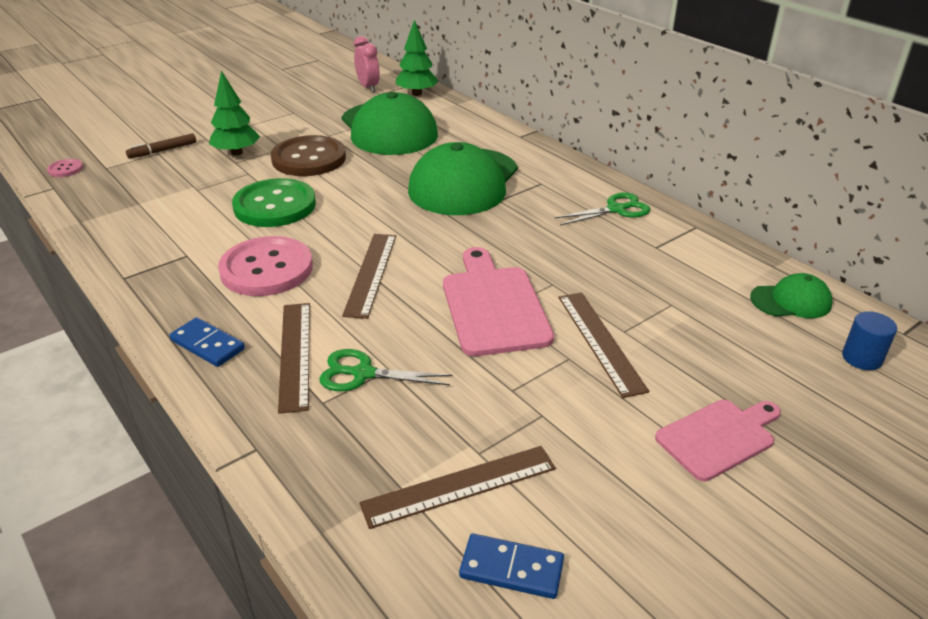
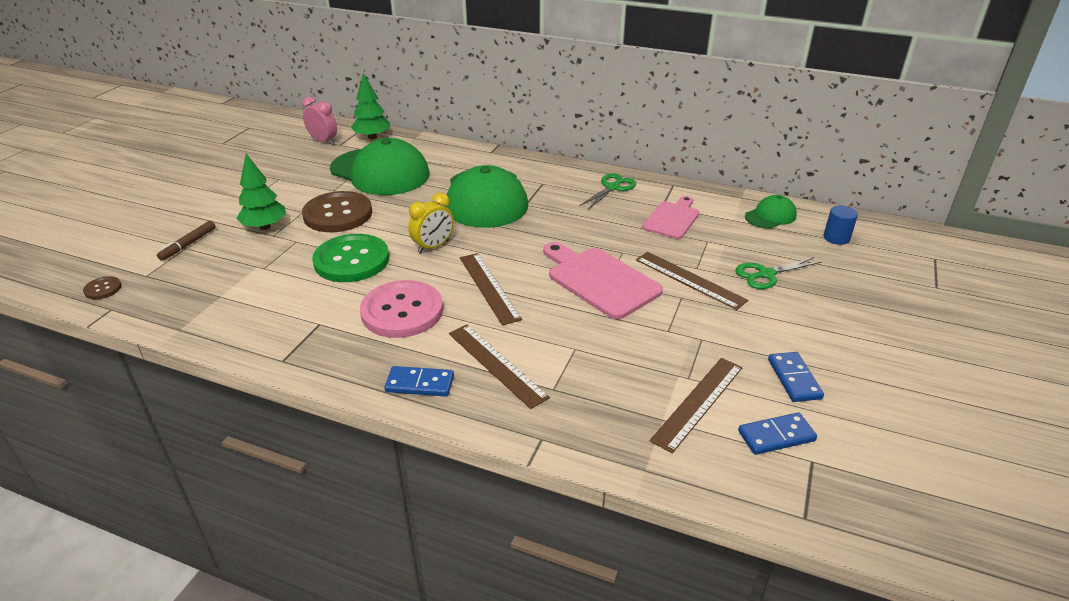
camera: 30 degrees left, 0 degrees up
pink button [47,159,83,177] -> brown button [83,276,122,299]
green scissors [319,349,452,391] -> green scissors moved to [735,257,822,289]
pink cutting board [655,400,781,481] -> pink cutting board moved to [642,196,699,239]
none -> yellow clock [408,192,454,253]
none -> blue domino [768,352,824,402]

